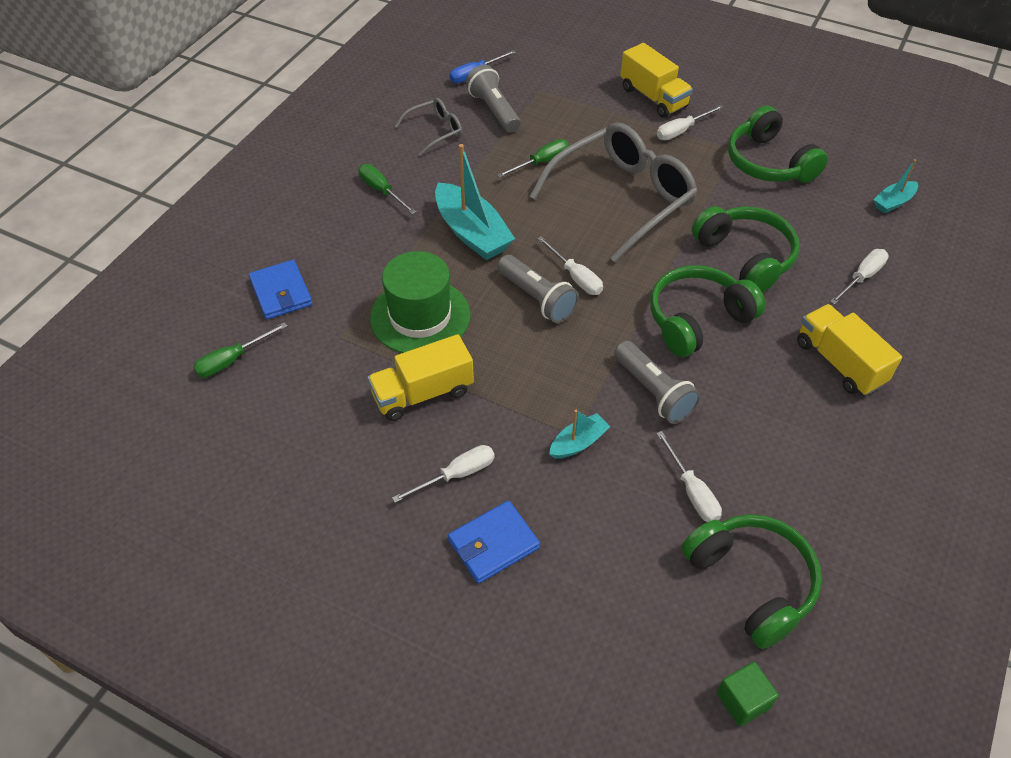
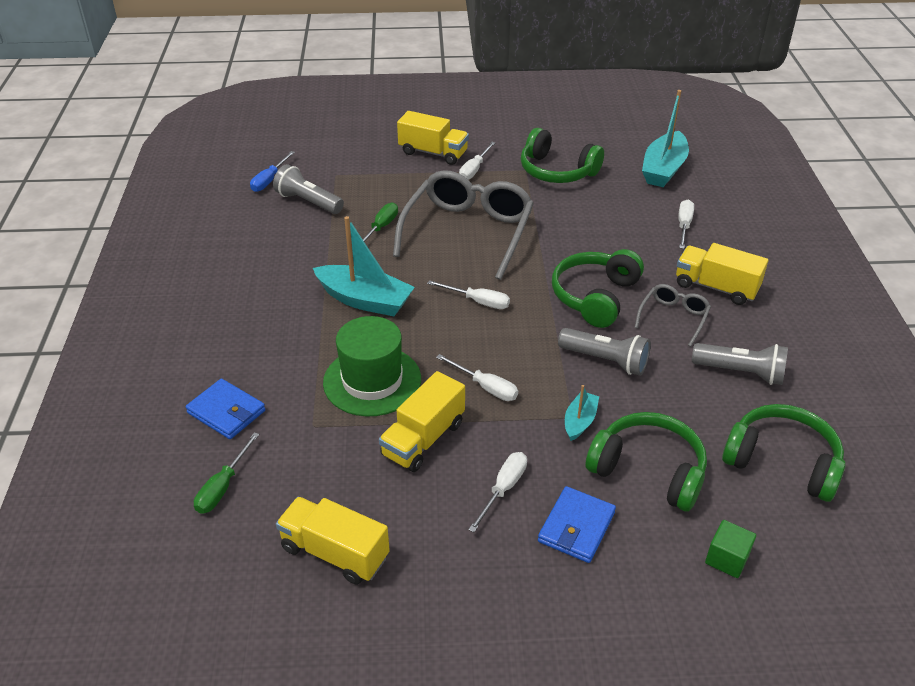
camera: 30 degrees left, 10 degrees down
green screwdriver [359,164,416,214] -> none
grey glasses [395,98,462,156] -> grey glasses moved to [634,284,711,346]
grey flashlight [497,255,579,323] -> grey flashlight moved to [692,343,788,385]
white screwdriver [656,431,722,522] -> white screwdriver moved to [436,354,518,401]
green headphones [692,206,800,293] -> green headphones moved to [586,412,707,511]
green cube [716,662,779,727] -> green cube moved to [705,520,756,578]
turquoise boat [873,159,918,213] -> turquoise boat [642,90,689,187], size x1.93
none -> yellow truck [276,497,390,584]

